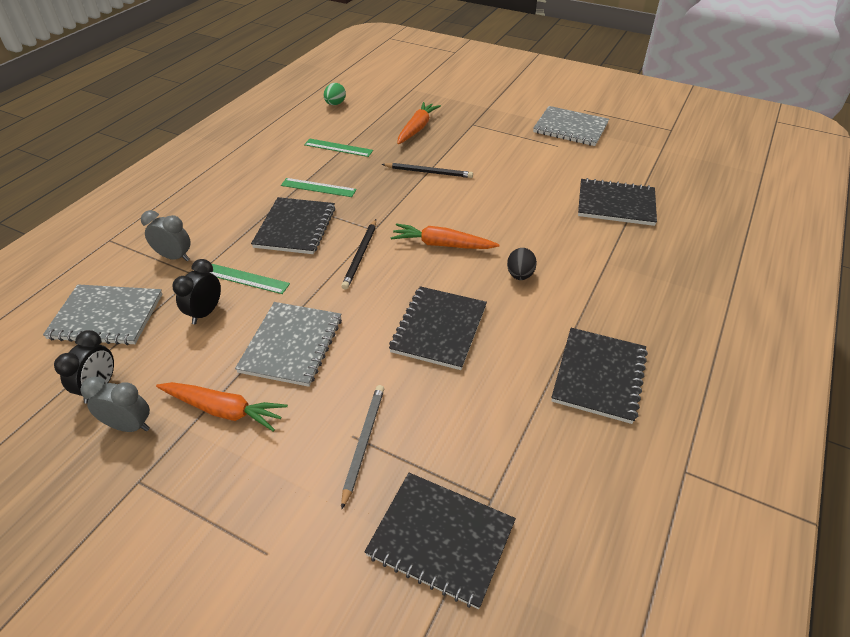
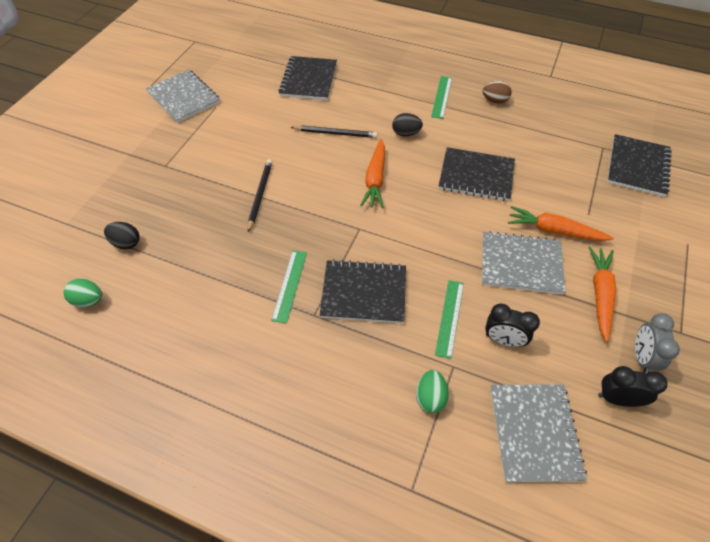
camera: 95 degrees left, 10 degrees up
grey clock [141,210,191,261] -> green egg [416,370,449,413]
green ruler [304,139,373,157] -> green ruler moved to [431,76,452,119]
black pencil [341,219,376,290] -> black pencil moved to [291,126,378,138]
grey pencil [341,385,384,510] -> none
orange carrot [397,102,441,145] -> orange carrot moved to [508,206,614,241]
grey notebook [533,106,609,146] -> grey notebook turned 60 degrees counterclockwise [146,69,220,123]
black notebook [551,328,648,424] -> brown egg [482,81,512,104]
none -> black egg [104,222,140,249]

